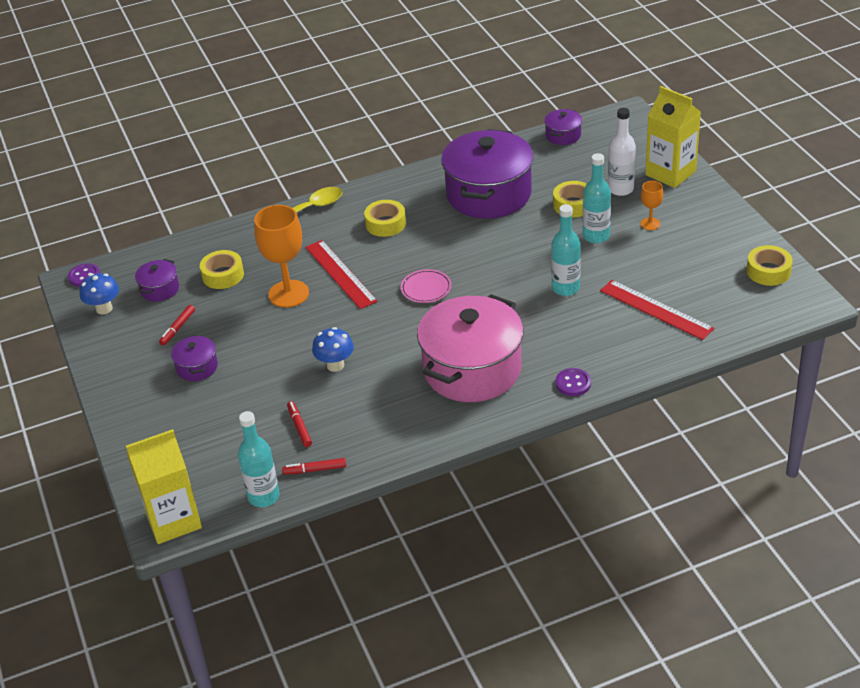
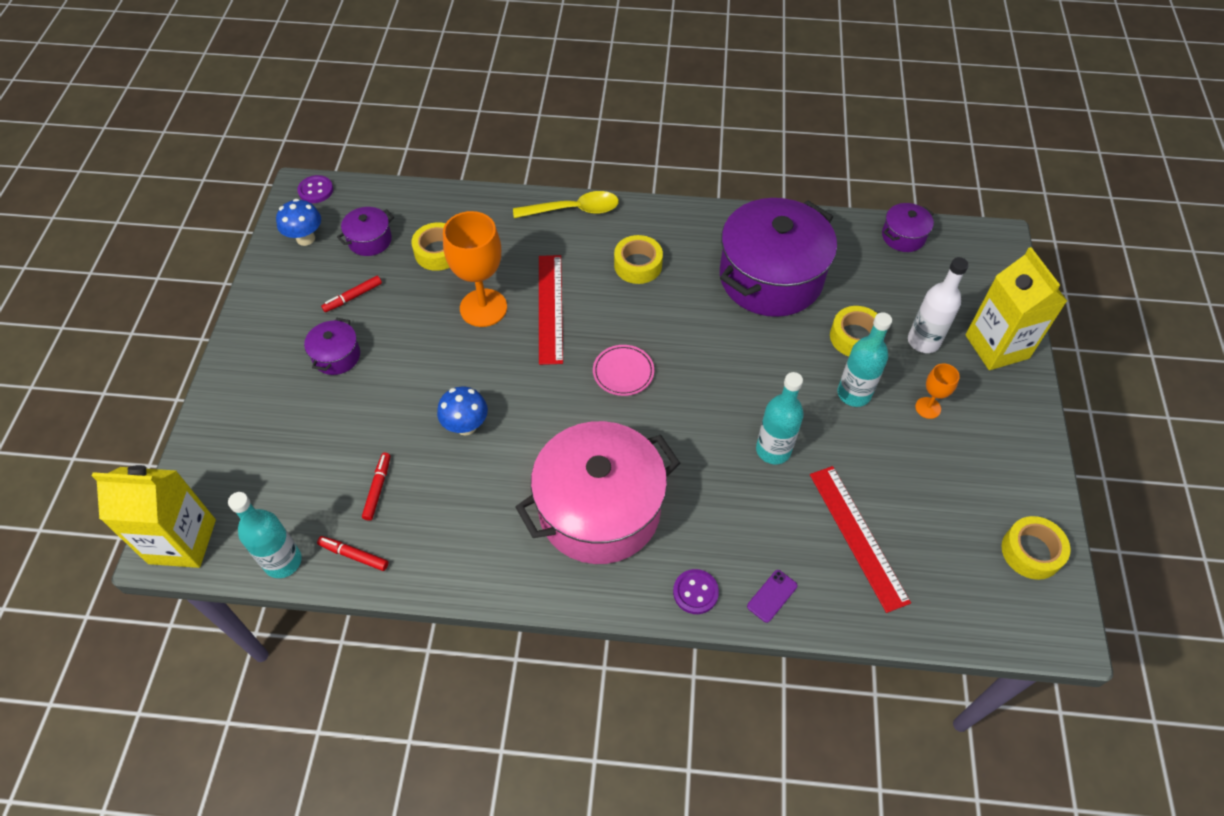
camera: 25 degrees right, 15 degrees up
none -> purple phone [747,570,798,623]

